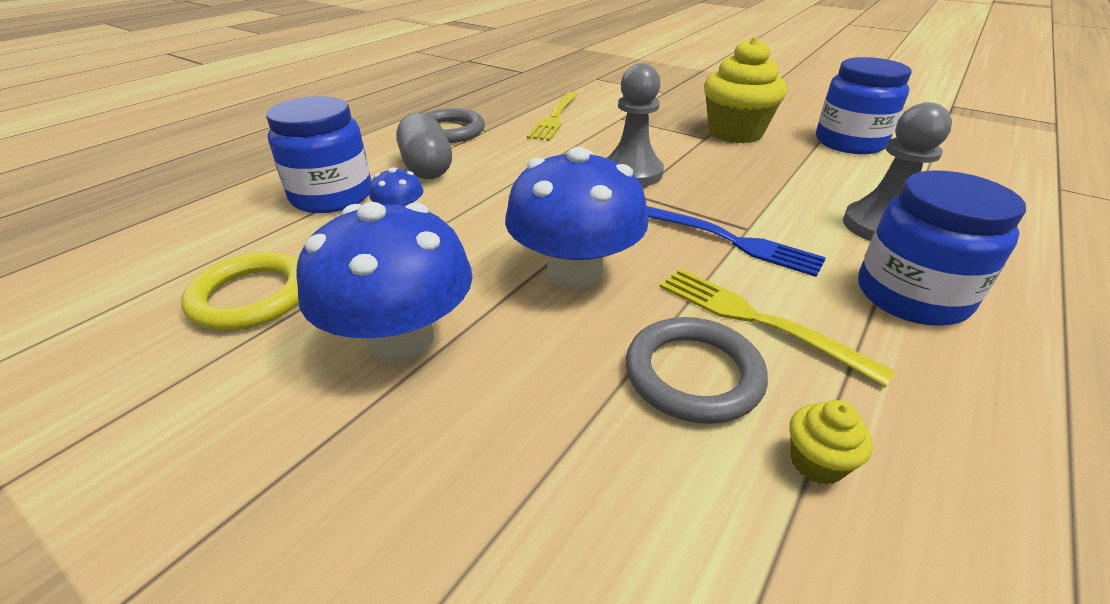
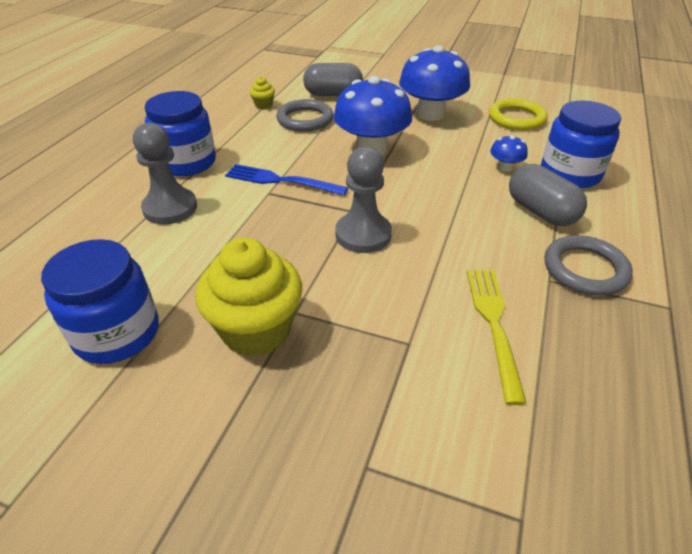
camera: 165 degrees right, 5 degrees up
yellow fork [660,269,896,387] -> none
none -> grey capsule [303,63,363,96]

